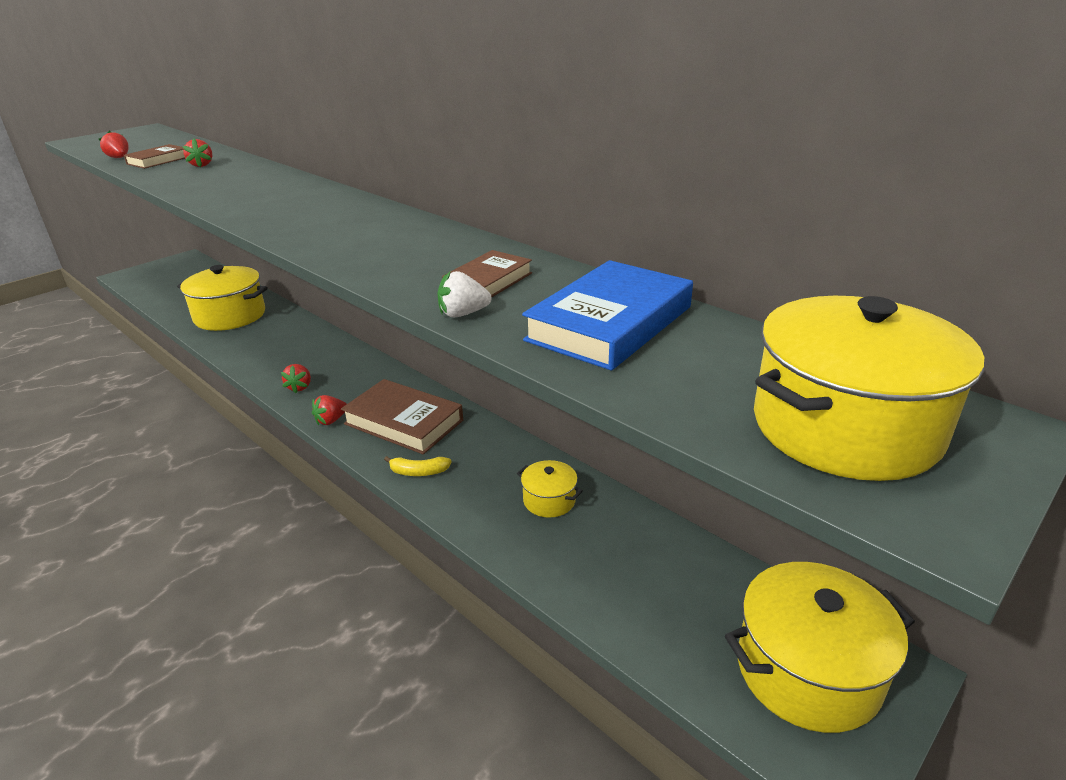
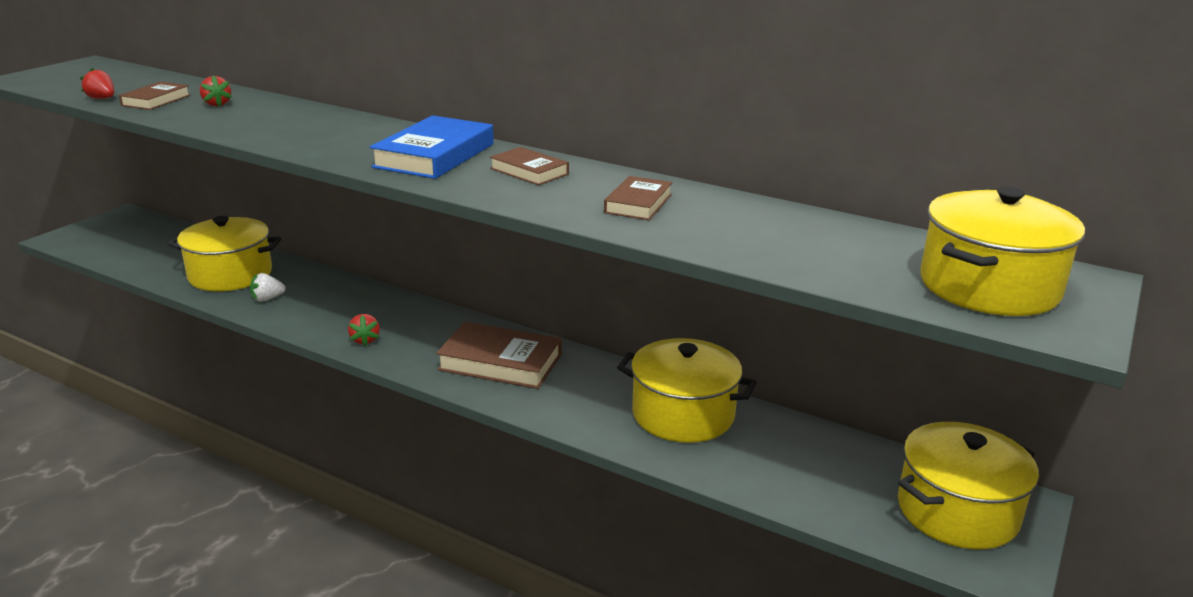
camera: 15 degrees left, 5 degrees down
red strawberry [312,395,347,425] -> none
yellow banana [384,456,452,476] -> none
white strawberry [438,271,492,317] -> white strawberry moved to [250,273,285,302]
yellow pot [517,460,583,518] -> yellow pot [617,338,757,443], size x2.00
blue book [522,260,693,371] -> blue book moved to [370,115,494,179]
none -> brown book [490,147,569,185]

